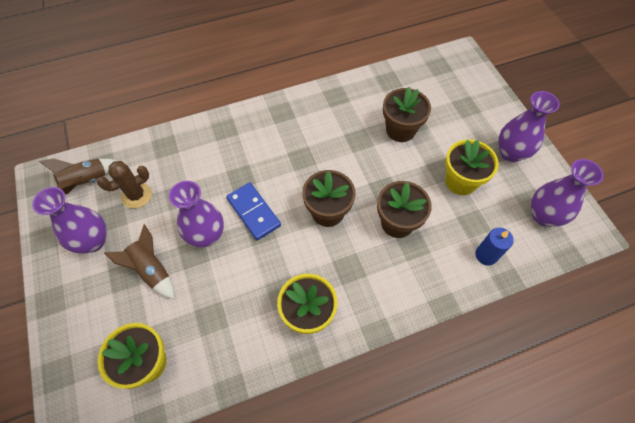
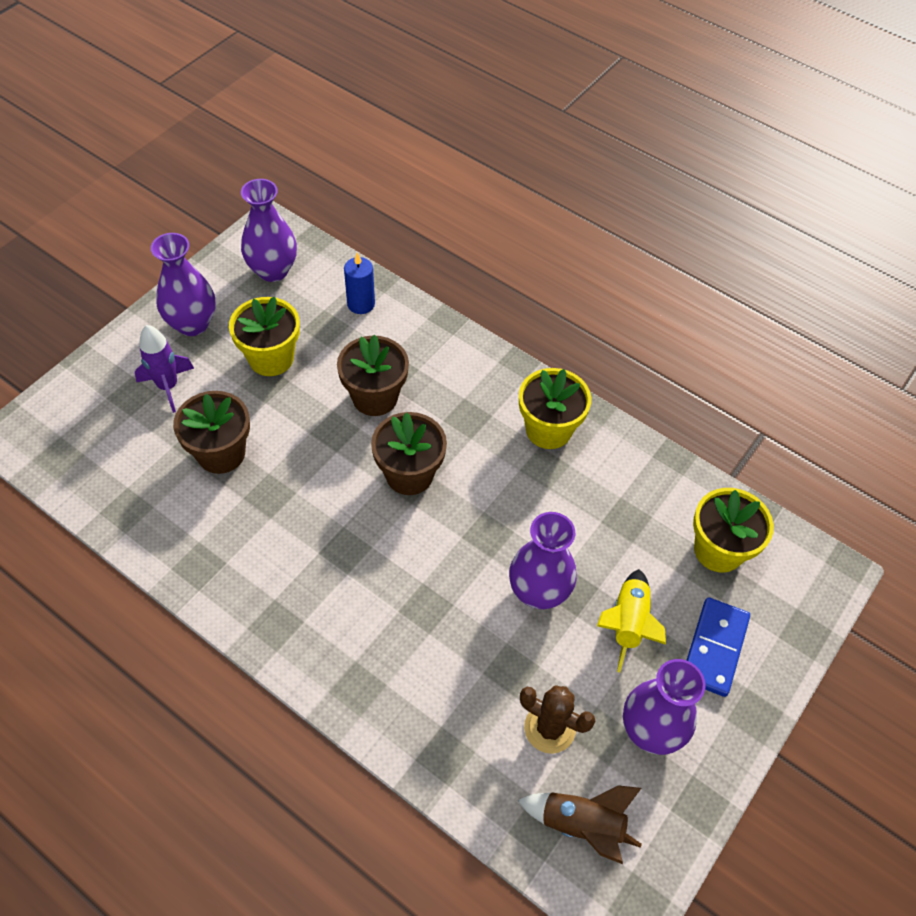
camera: 125 degrees left, 5 degrees down
brown rocket [104,224,174,299] -> yellow rocket [597,569,666,672]
blue domino [226,182,281,240] -> blue domino moved to [687,597,750,697]
none -> purple rocket [135,325,194,413]

